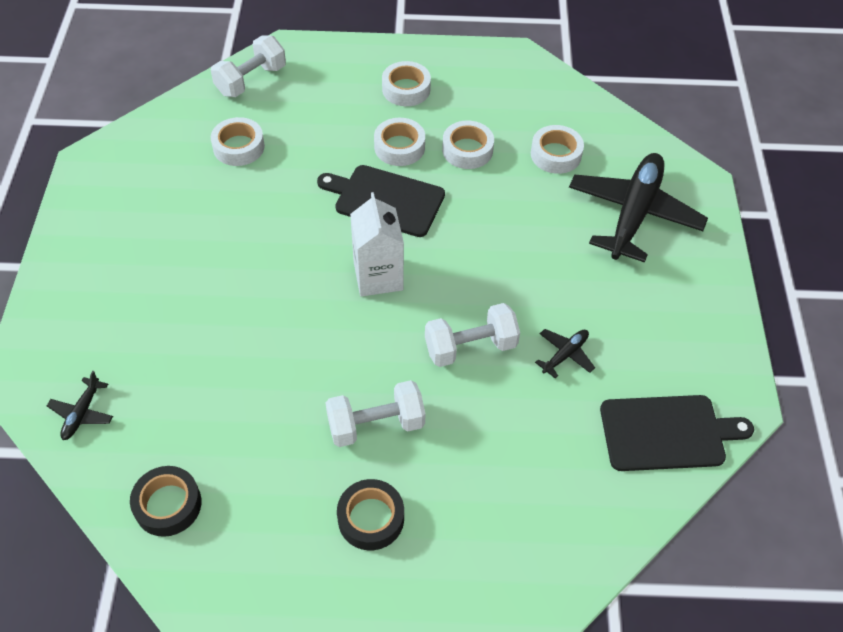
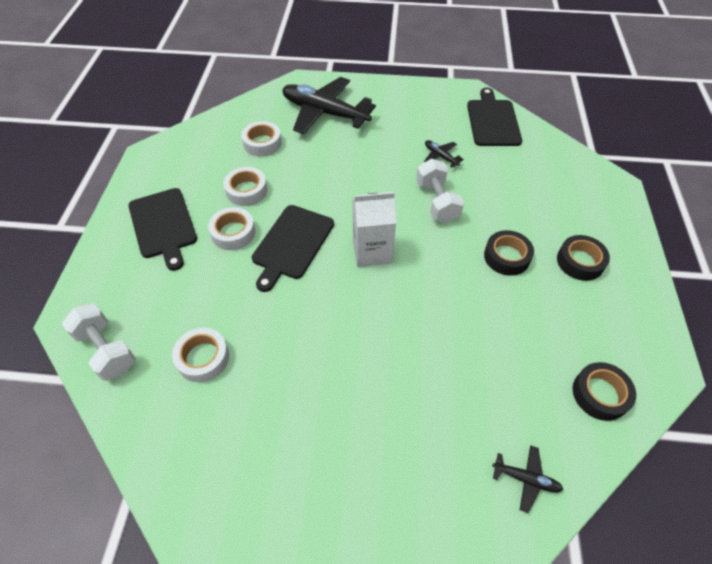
camera: 85 degrees left, 0 degrees up
white dumbbell [326,380,426,447] -> black tape [484,230,534,276]
white tape [382,61,431,106] -> black cutting board [128,188,197,271]

